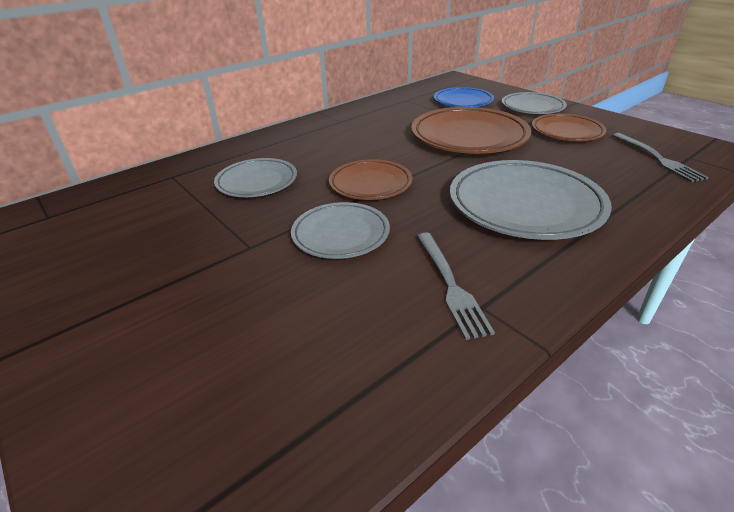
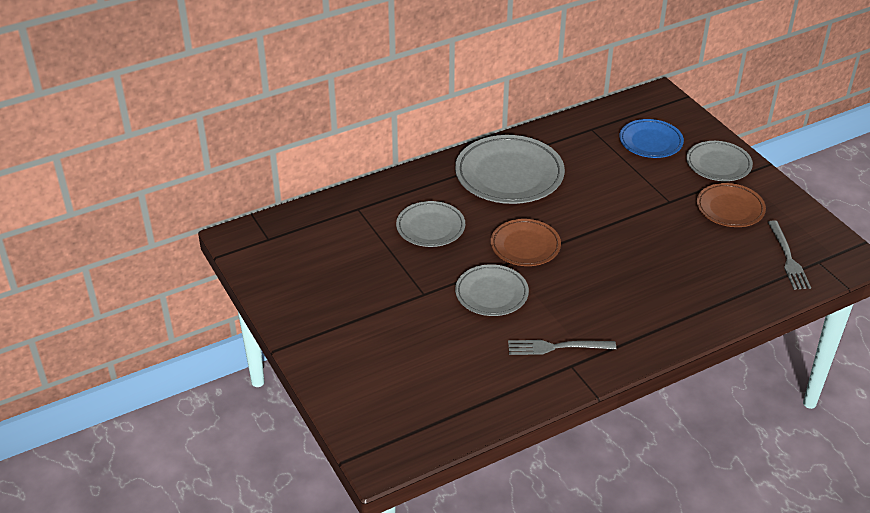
camera: 10 degrees right, 5 degrees up
brown plate [411,107,531,154] -> none
grey fork [417,233,495,340] -> grey fork turned 90 degrees clockwise [508,340,616,355]
grey plate [450,160,612,240] -> grey plate moved to [455,135,565,204]

